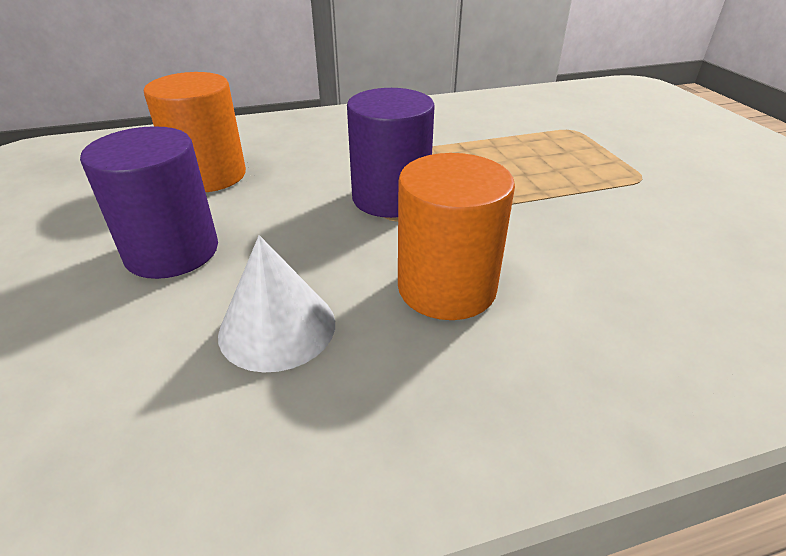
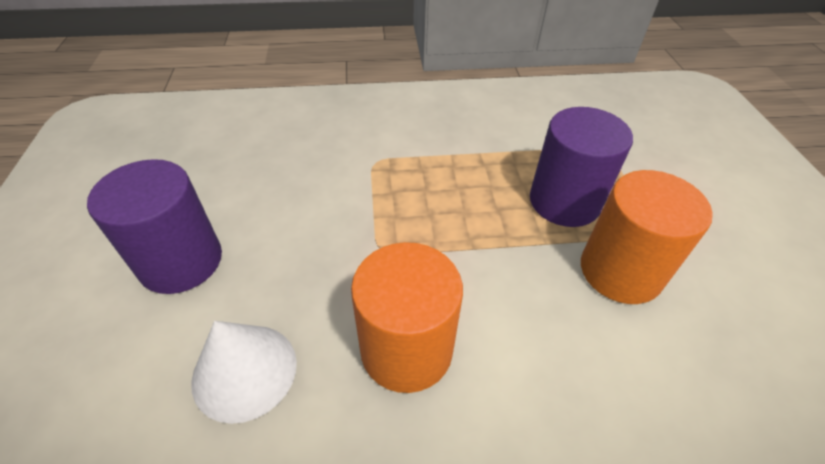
camera: 10 degrees right, 10 degrees up
orange cylinder [144,72,246,192] -> orange cylinder moved to [581,170,713,304]
purple cylinder [347,88,435,218] -> purple cylinder moved to [530,107,633,227]

